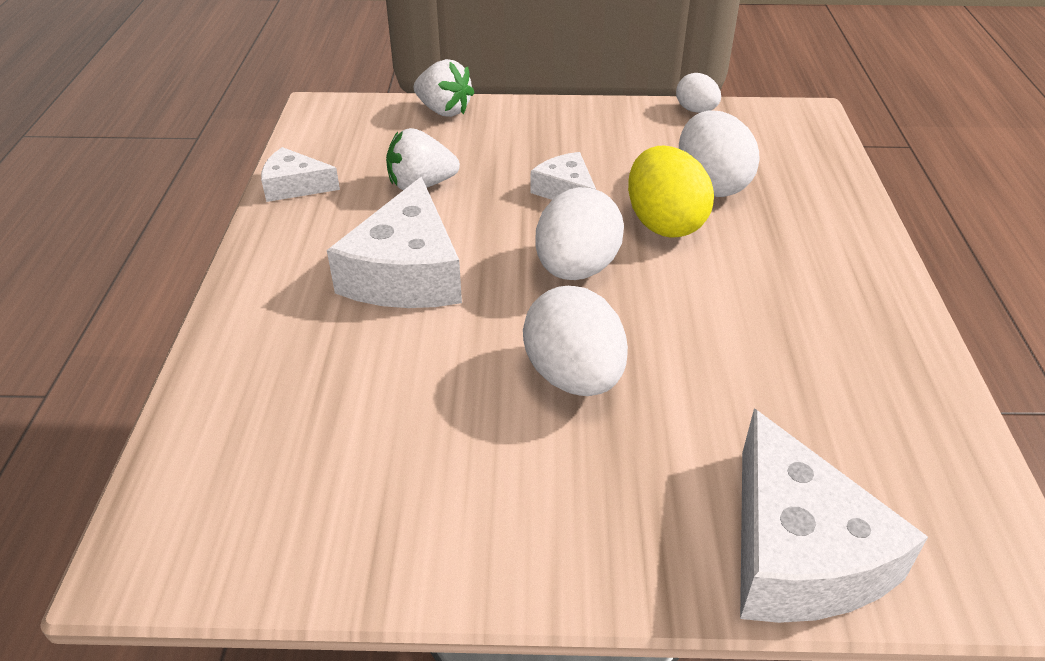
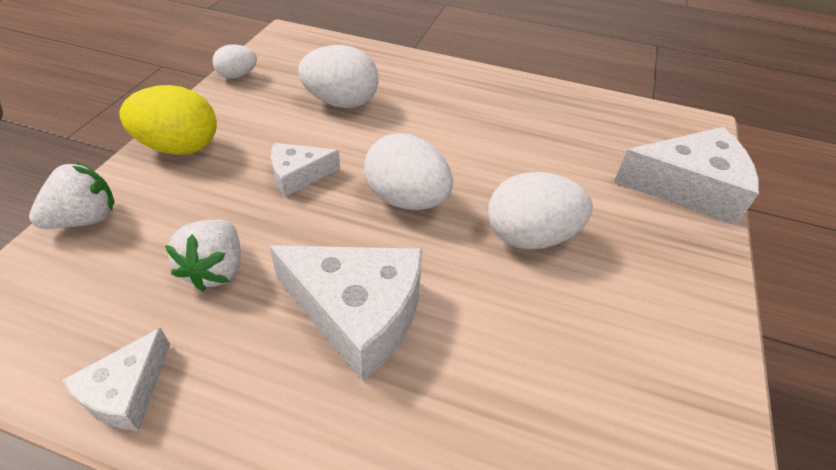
camera: 75 degrees left, 5 degrees up
yellow egg [628,146,714,238] -> yellow egg moved to [119,85,217,155]

